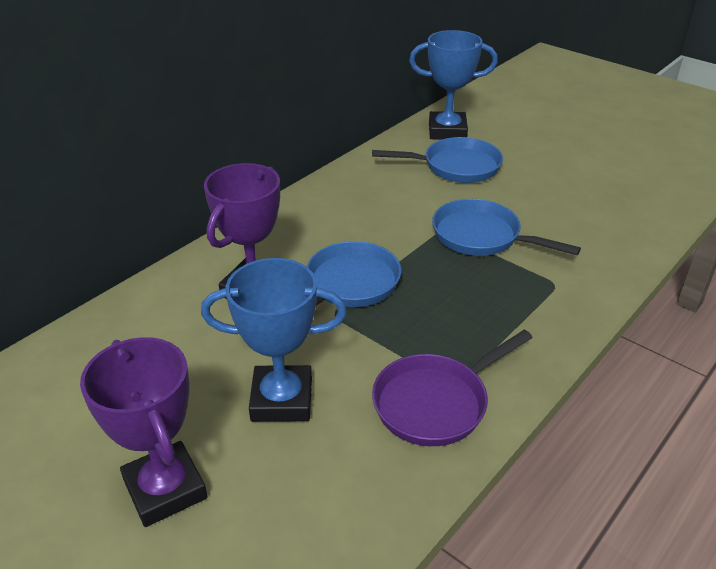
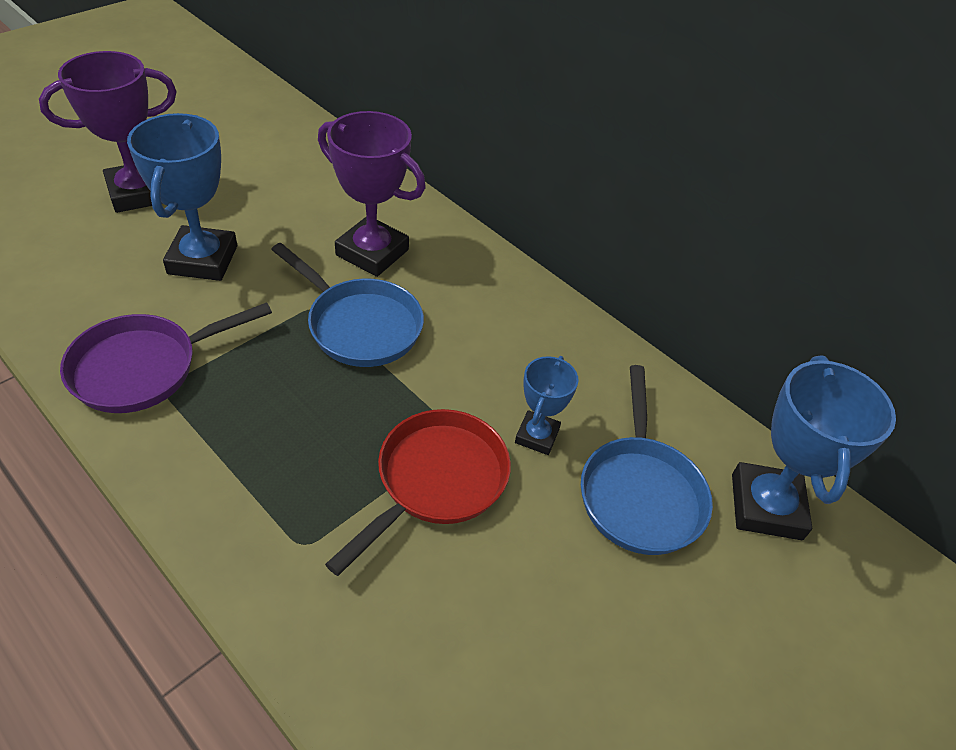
camera: 90 degrees right, 10 degrees up
purple pan [372,330,533,446] -> purple pan turned 90 degrees counterclockwise [60,302,272,413]
blue pan [432,199,581,256] -> red pan [325,409,511,576]
none -> blue trophy [515,356,578,455]

